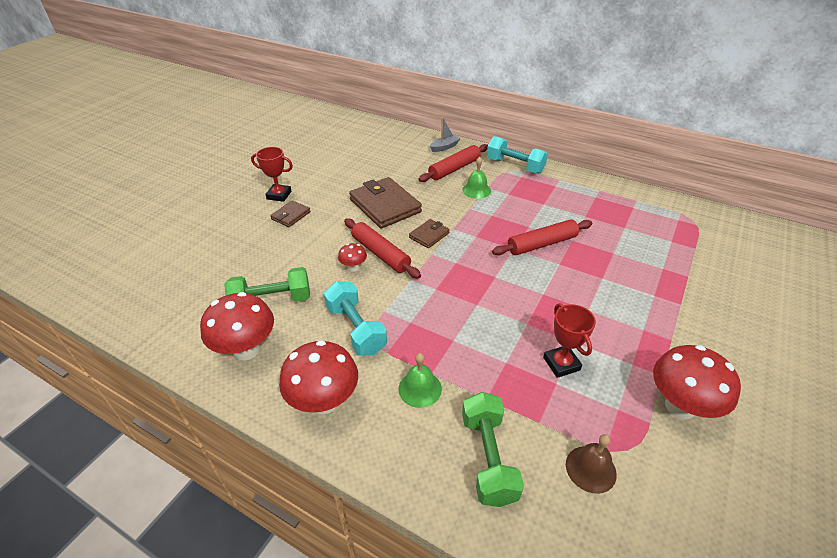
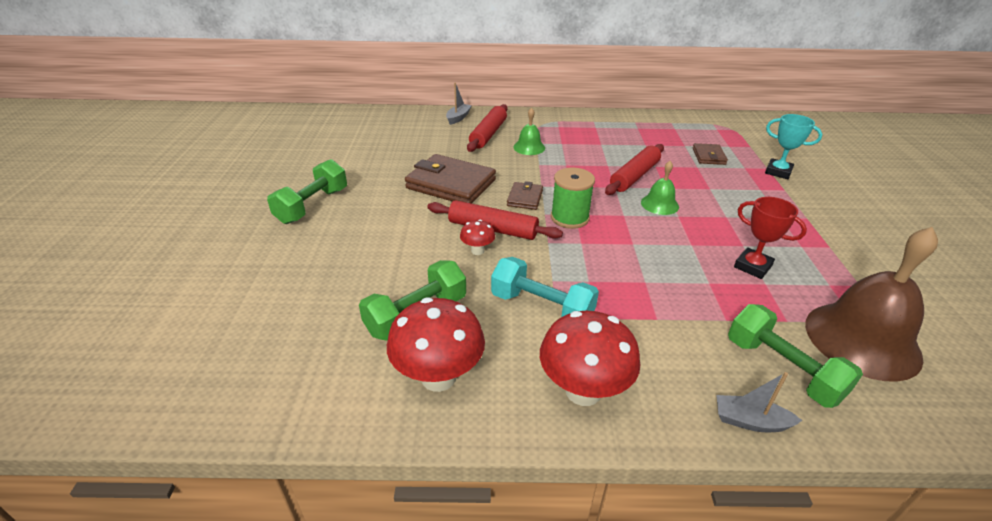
camera: 30 degrees left, 5 degrees down
red trophy [251,147,293,202] -> green dumbbell [267,159,347,224]
brown wallet [270,200,310,227] -> brown wallet moved to [693,143,728,165]
green bell [398,353,442,408] -> green bell moved to [641,161,679,215]
turquoise dumbbell [487,136,548,174] -> none
brown bell [566,434,617,494] -> brown bell [805,227,938,382], size x2.07
red mushroom [653,345,741,419] -> none
none -> green spool [551,168,595,229]
none -> grey boat [716,372,802,432]
none -> turquoise trophy [765,114,822,179]

